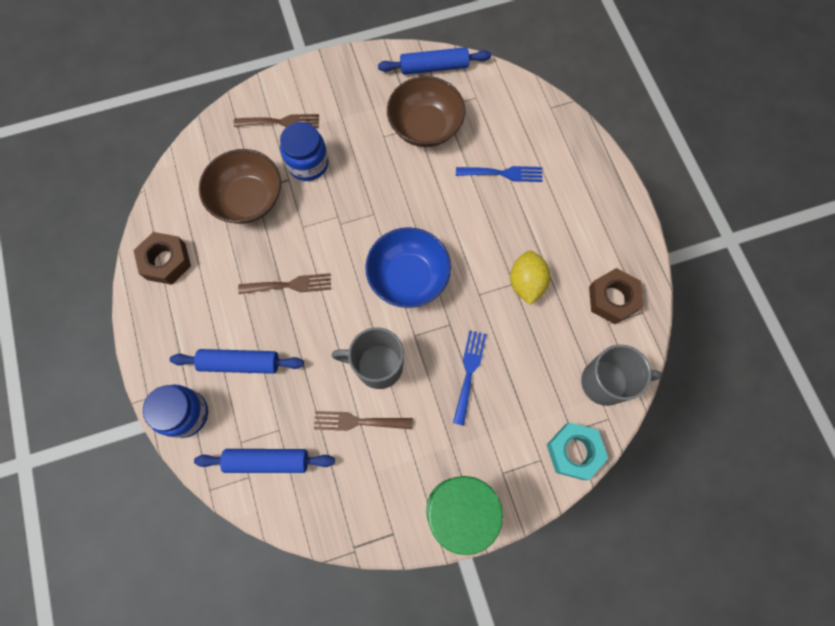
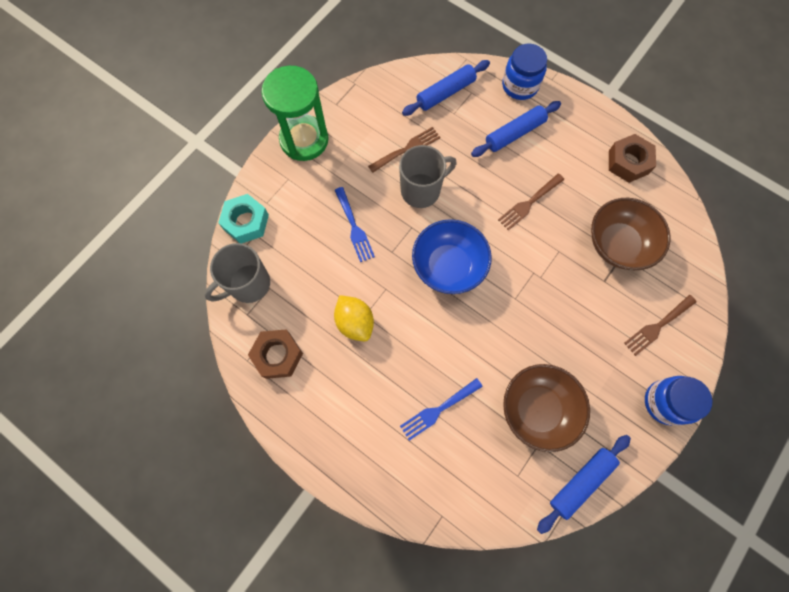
camera: 145 degrees right, 0 degrees up
blue jar [280,122,329,181] -> blue jar moved to [645,376,712,425]

